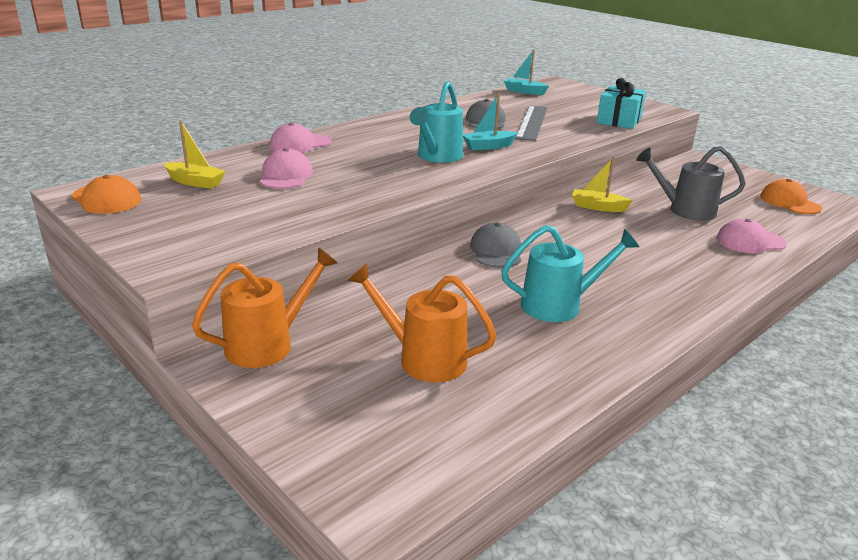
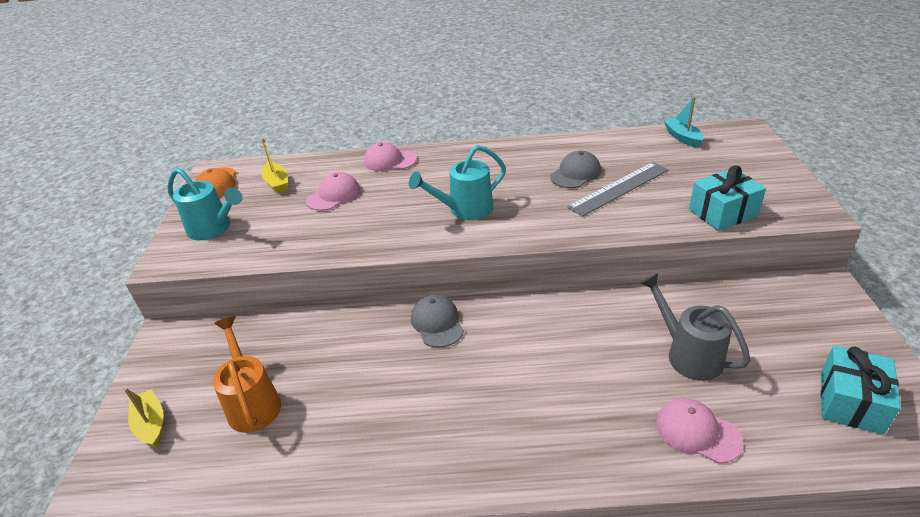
camera: 45 degrees right, 10 degrees up
orange watering can [192,247,338,368] -> none
turquoise boat [463,94,518,150] -> none
grey cap [470,222,521,268] -> grey cap turned 60 degrees counterclockwise [411,294,464,348]
turquoise watering can [501,225,639,322] -> turquoise watering can moved to [167,168,242,241]
yellow boat [572,157,632,212] -> yellow boat moved to [124,388,164,448]
orange cap [760,179,822,214] -> turquoise gift [821,346,901,435]

